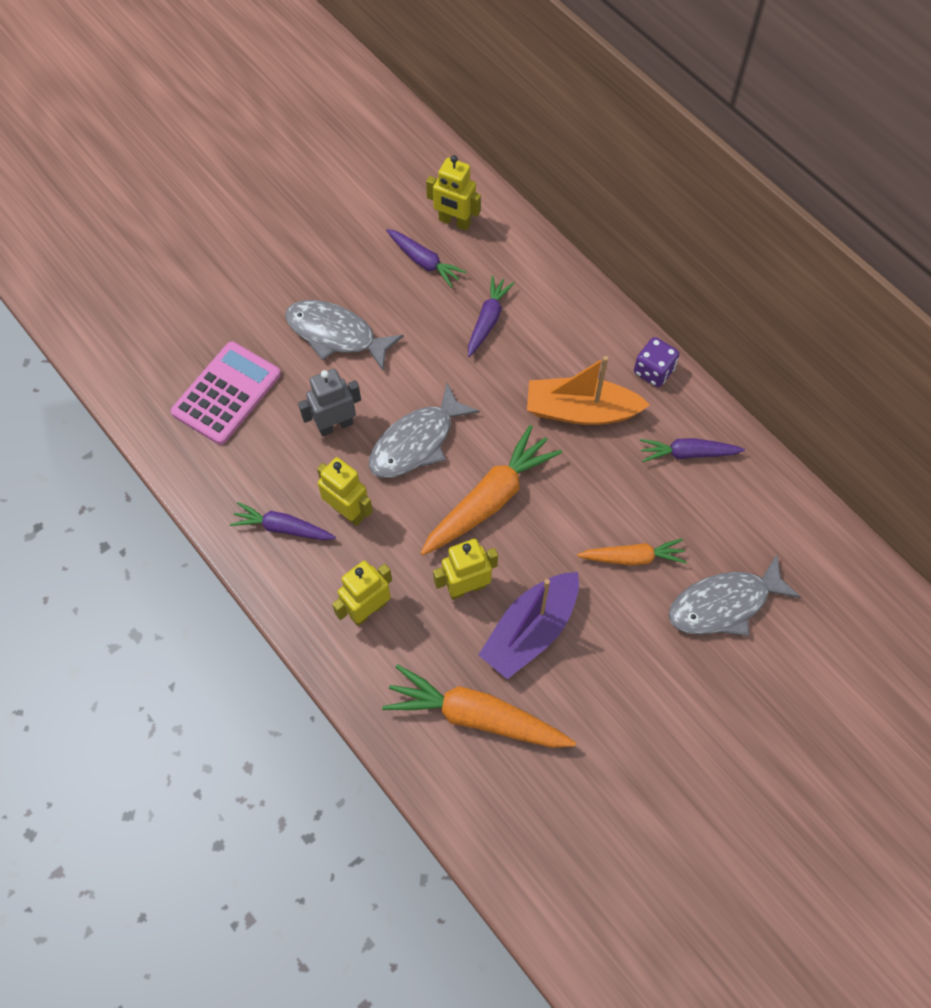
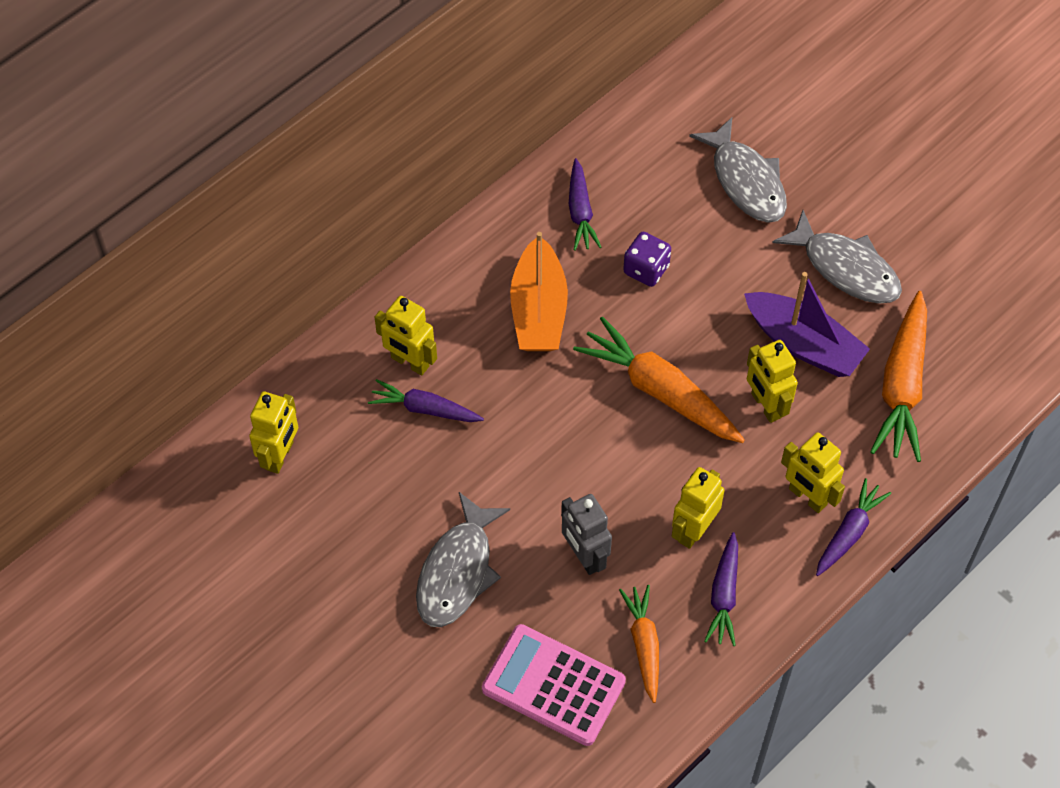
camera: 95 degrees left, 5 degrees down
grey fish [369,383,480,478] -> grey fish moved to [772,210,902,304]
purple carrot [386,229,466,288] -> purple carrot moved to [816,478,891,576]
orange carrot [577,538,687,566] -> orange carrot moved to [619,585,659,703]
purple dice [634,337,679,387] -> purple dice moved to [623,232,671,287]
none -> yellow robot [375,296,437,375]

